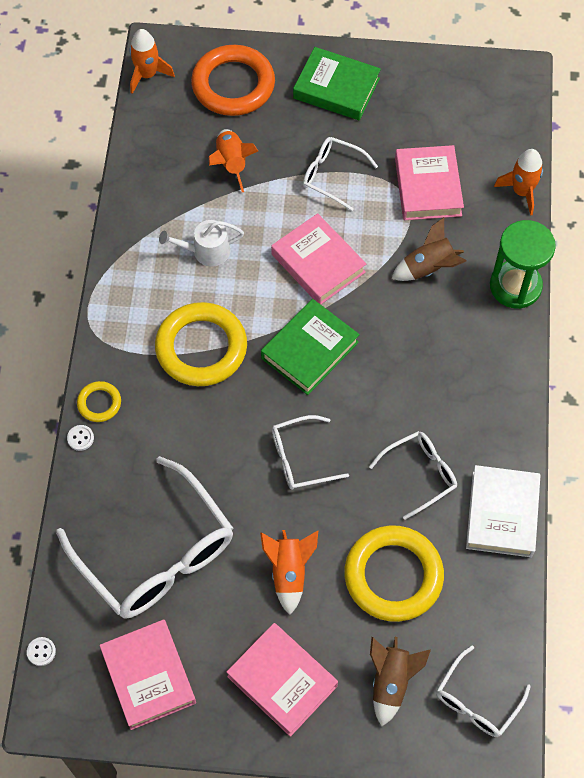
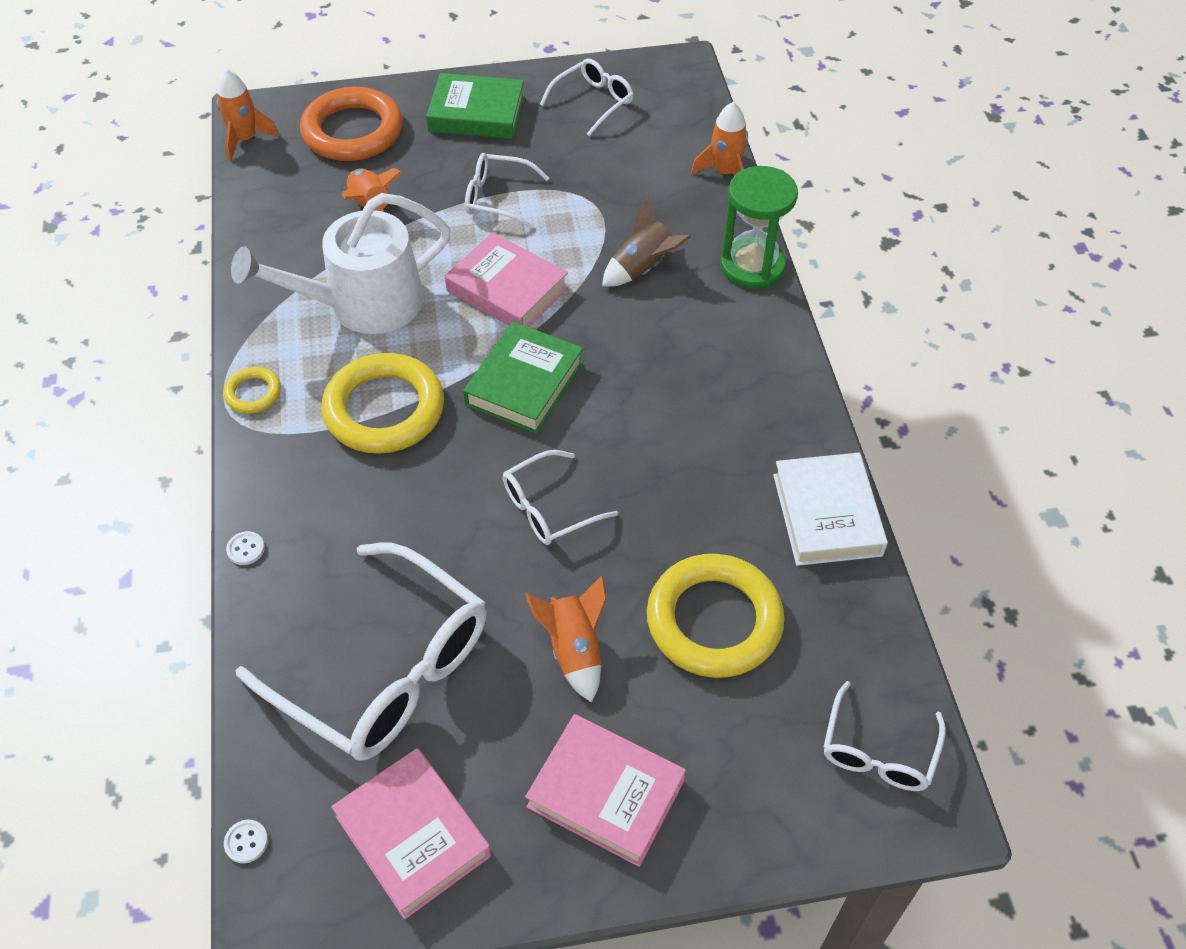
camera: 15 degrees left, 10 degrees down
yellow ring [77,381,121,422] -> yellow ring moved to [223,367,281,413]
white watering can [159,220,244,267] -> white watering can [231,193,451,334], size x1.99
white glasses [369,431,457,520] -> white glasses moved to [540,59,634,136]
brown rocket [370,637,431,726] -> none
pink book [395,145,464,220] -> none

